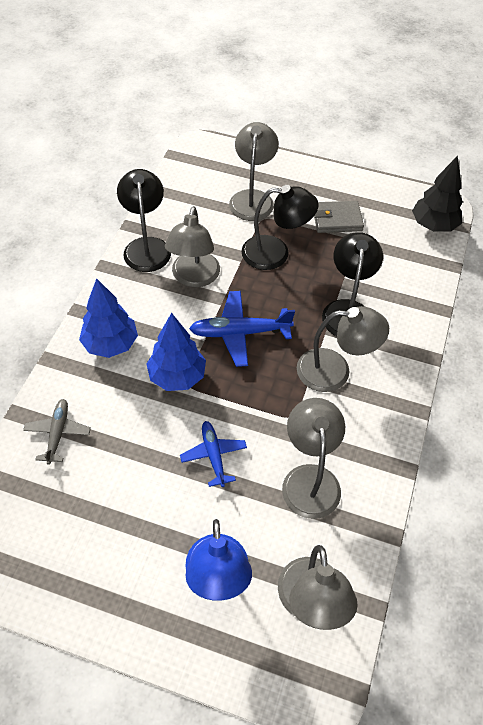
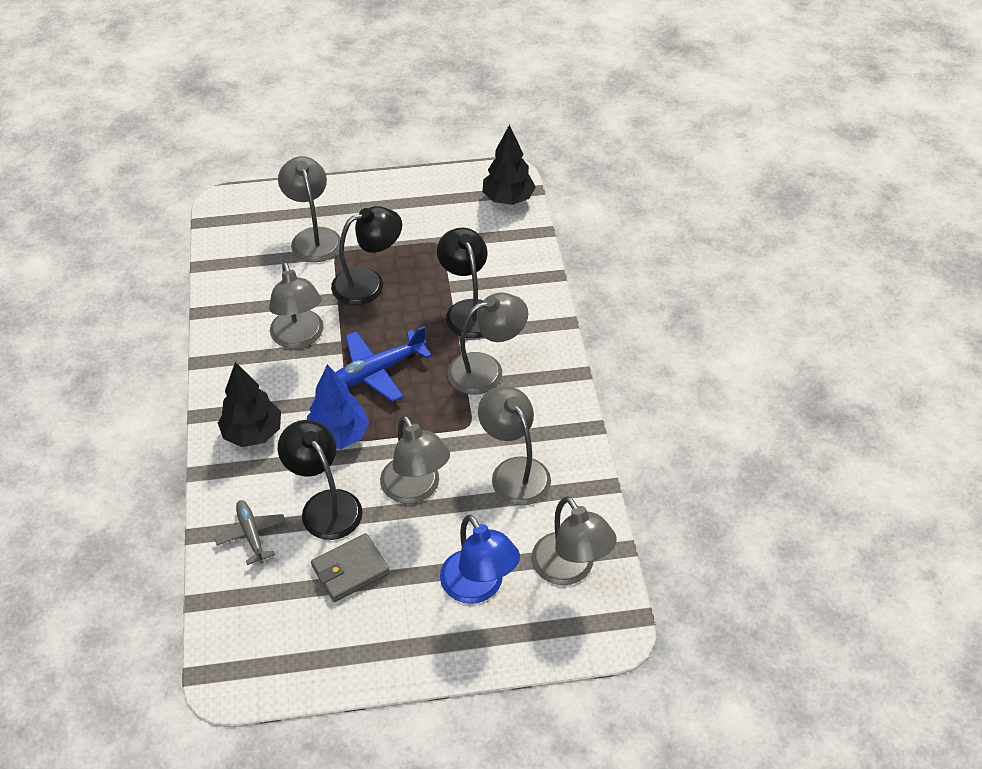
camera: 25 degrees left, 5 degrees down
blue tree [79,278,138,358] -> black tree [218,362,281,447]
black lamp [117,169,171,272] -> black lamp moved to [278,420,363,540]
blue plane [180,421,247,487] -> grey lamp [380,415,450,504]
grey wallet [314,201,364,233] -> grey wallet moved to [311,533,390,602]

